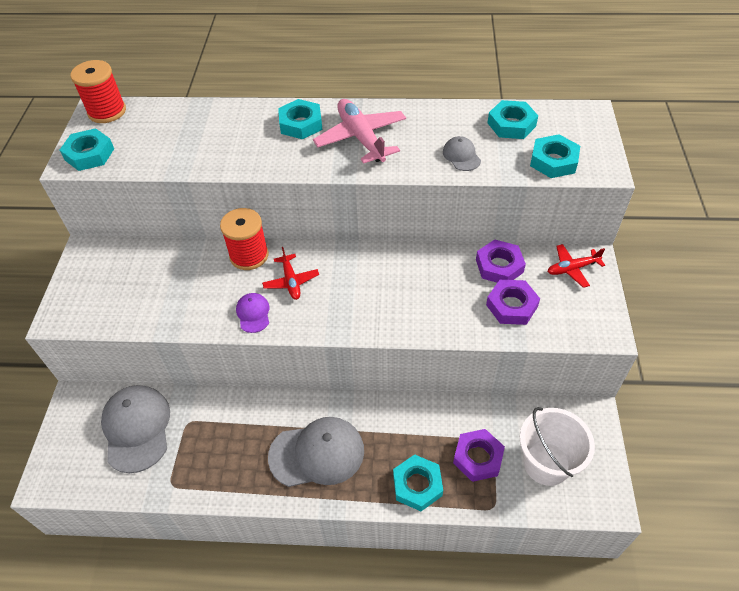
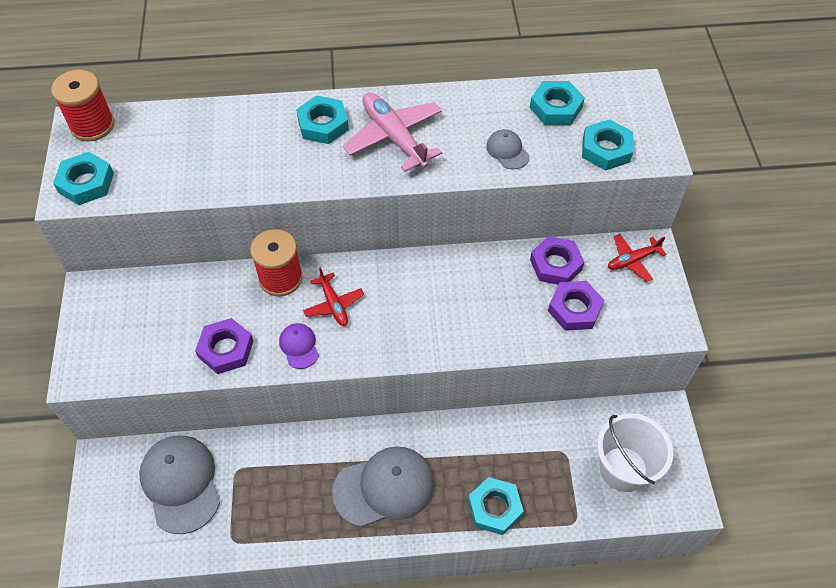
camera: 10 degrees left, 5 degrees up
purple nut [453,429,505,482] -> purple nut moved to [195,318,253,374]

